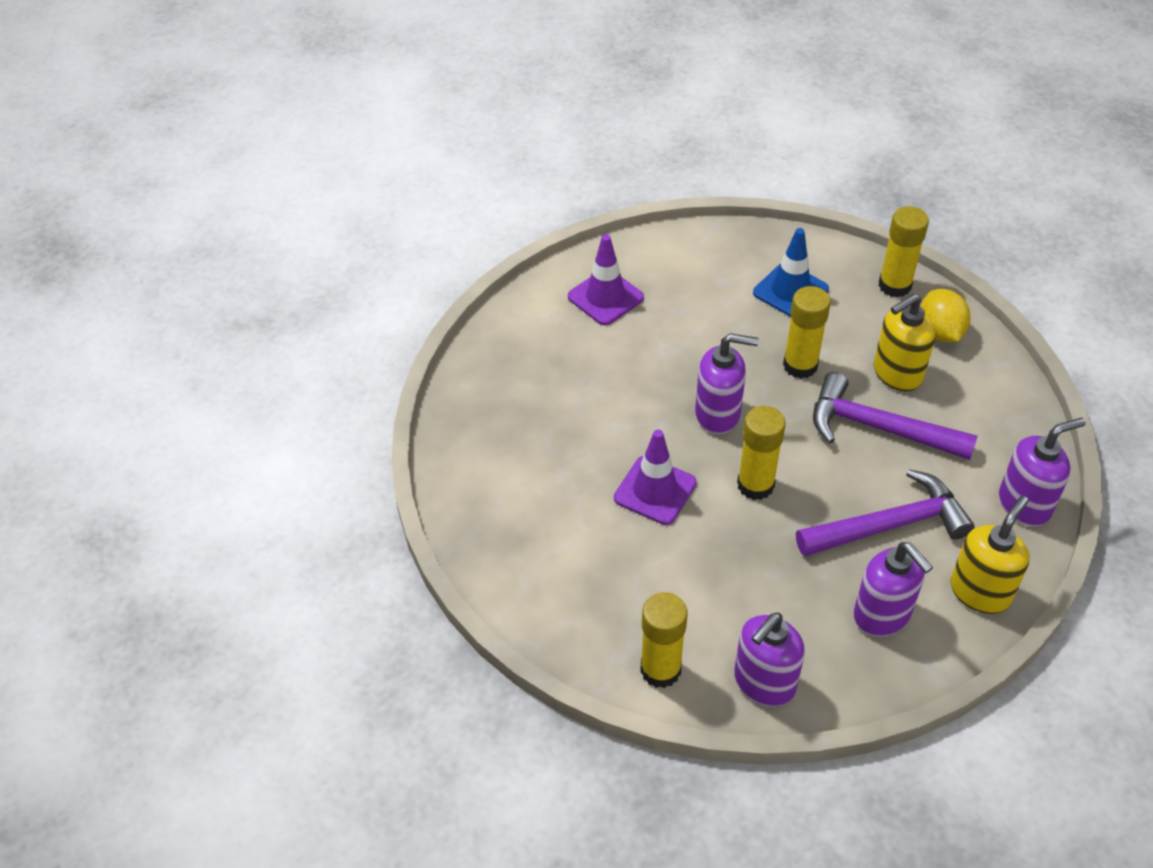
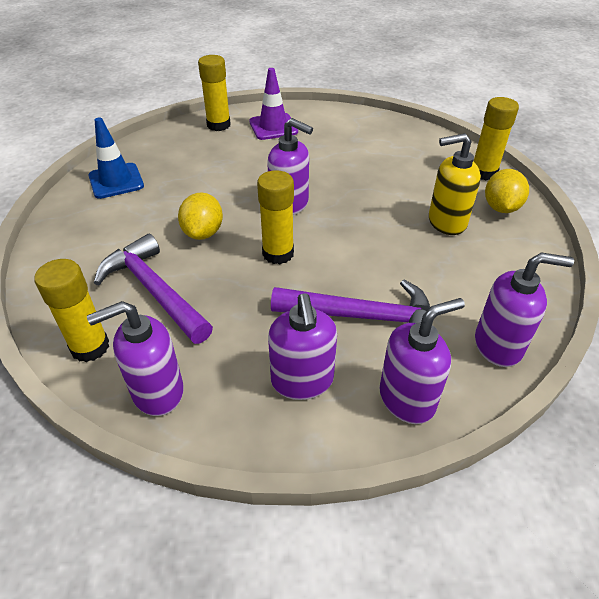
camera: 25 degrees right, 5 degrees down
purple traffic cone [614,430,697,525] -> yellow lemon [178,192,223,240]
blue traffic cone [753,228,829,317] -> blue traffic cone moved to [88,117,144,199]
yellow glue stick [783,286,831,379] -> yellow glue stick moved to [198,55,231,131]
purple hammer [813,372,978,460] -> purple hammer moved to [94,234,213,344]
yellow soap dispenser [950,496,1029,614] -> purple soap dispenser [379,298,465,424]

